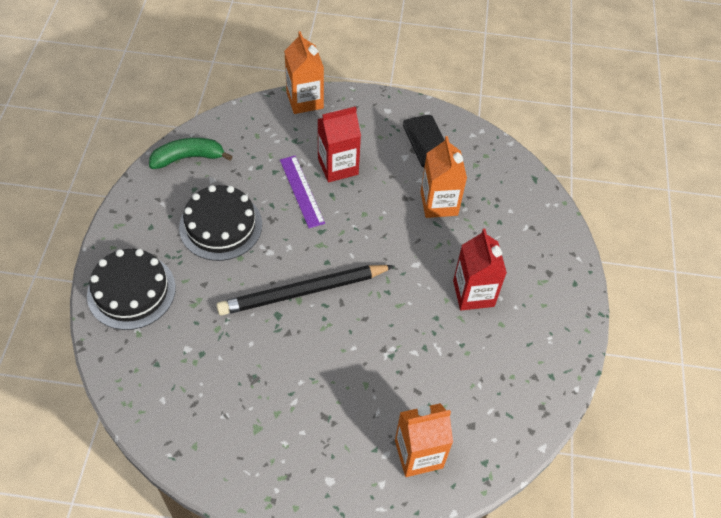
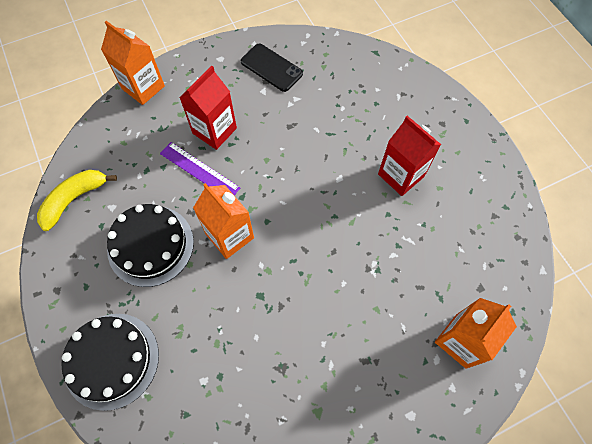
camera: 30 degrees left, 10 degrees up
green banana [149,138,232,169] -> yellow banana [37,170,117,231]
black pencil [216,265,394,316] -> none
orange carton [421,136,467,218] -> orange carton moved to [193,183,254,259]

